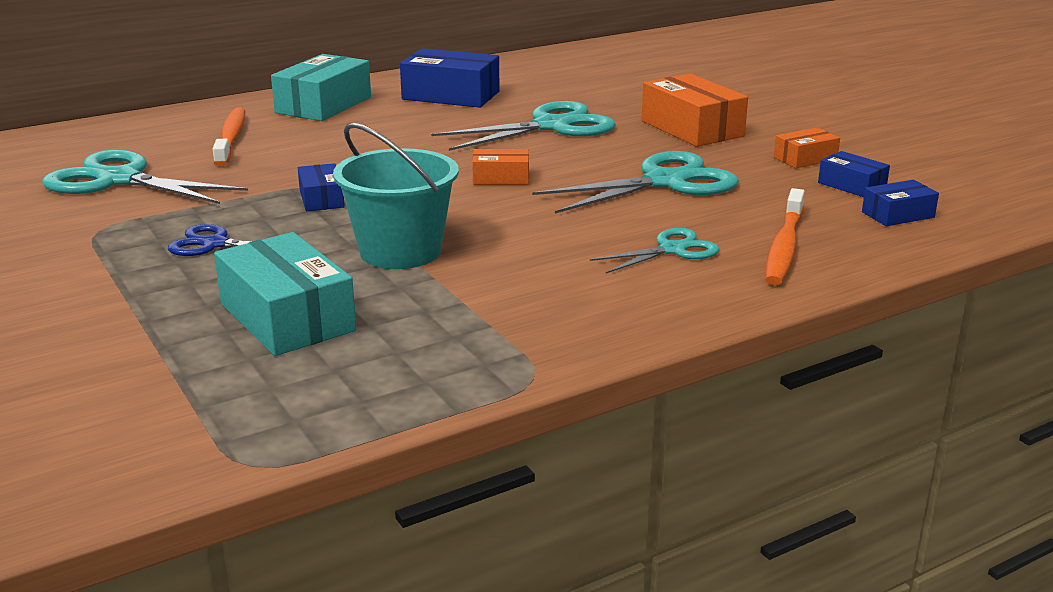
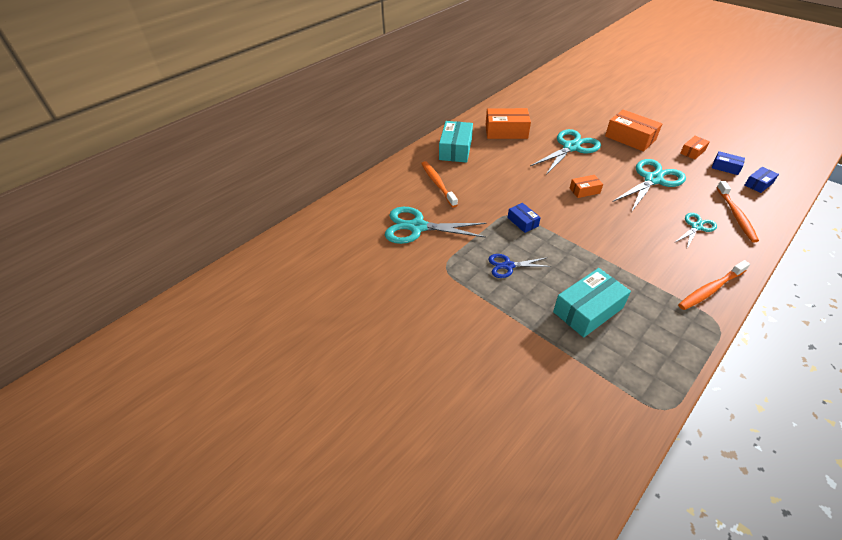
camera: 15 degrees left, 20 degrees up
turquoise box [214,232,356,356] -> turquoise box turned 75 degrees counterclockwise [553,268,631,338]
turquoise bucket [333,123,459,269] -> none
blue box [400,48,500,108] -> orange box [485,108,531,139]
none -> orange toothbrush [678,260,750,310]

